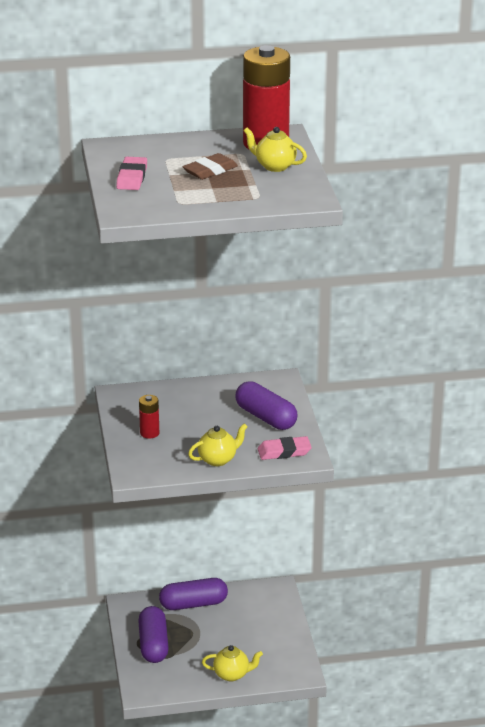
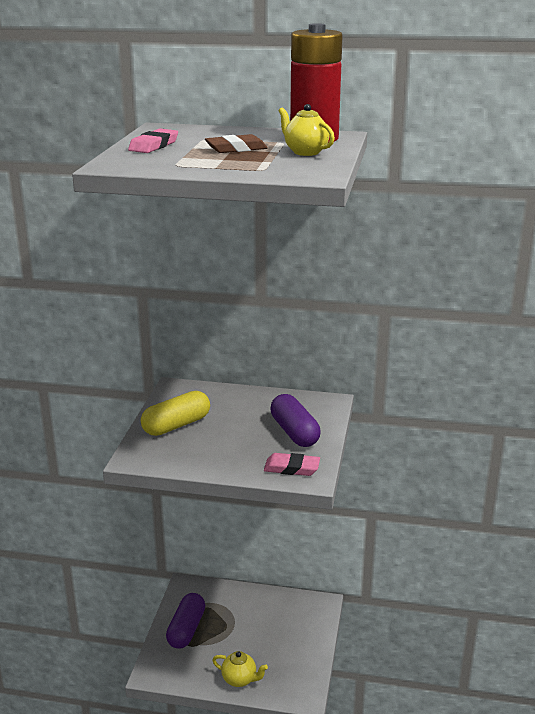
camera: 20 degrees right, 5 degrees down
red battery [139,395,159,439] -> yellow capsule [141,391,210,436]
purple capsule [159,578,228,610] -> none
yellow teapot [188,423,248,466] -> none

